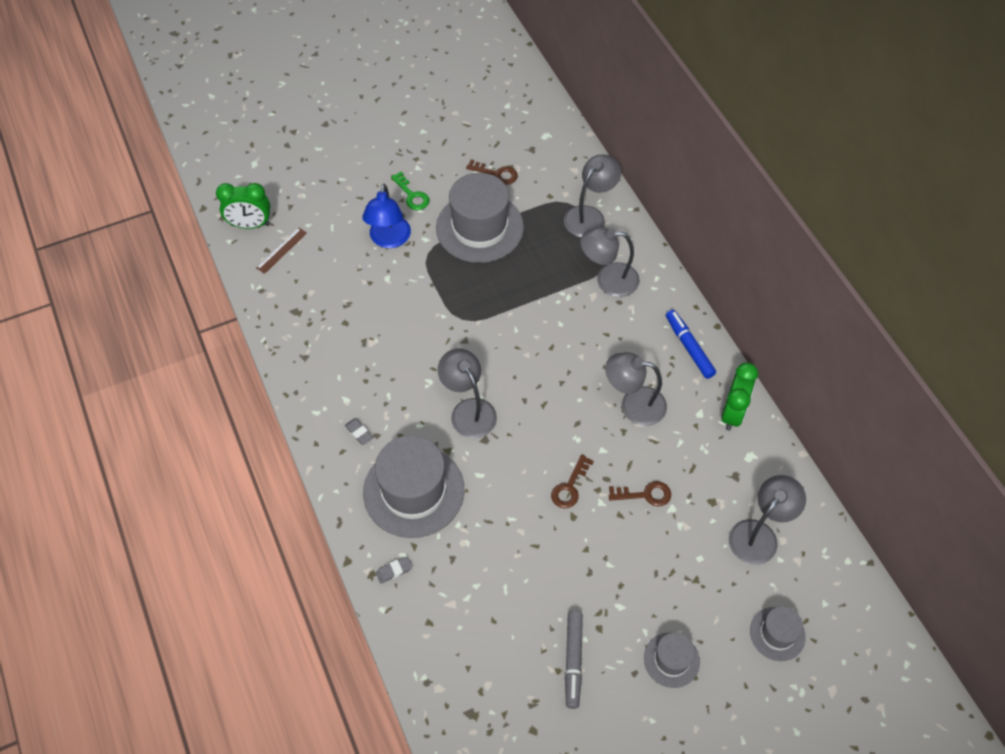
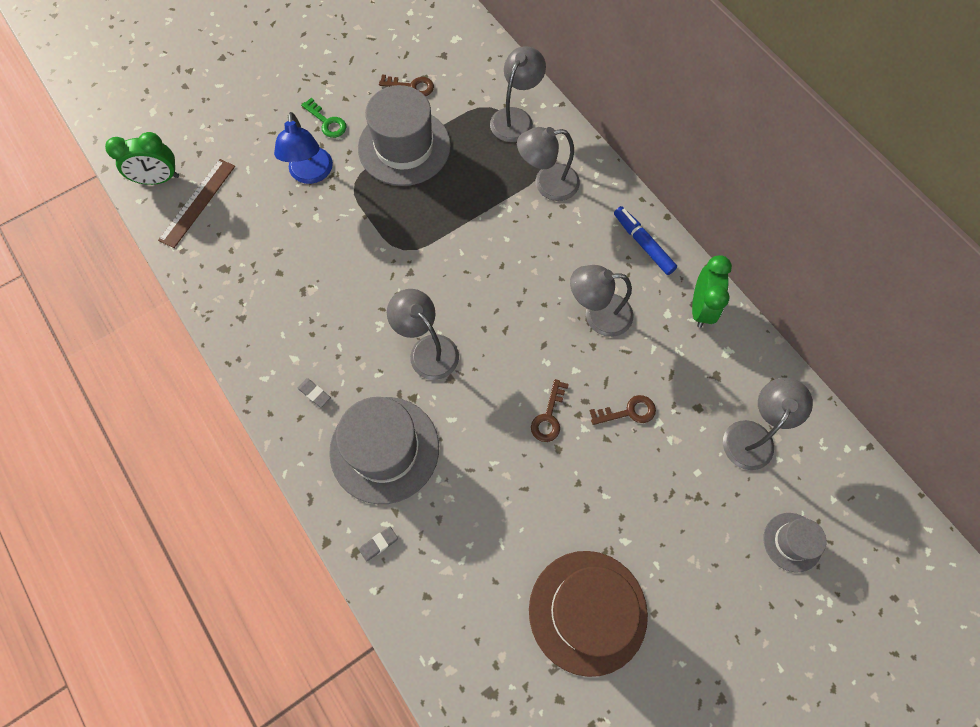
camera: 10 degrees left, 10 degrees up
brown ruler [257,228,307,274] -> brown ruler [158,159,235,248], size x1.58
grey marker [565,611,583,709] -> brown hat [529,551,648,677]
grey hat [644,633,700,688] -> none

